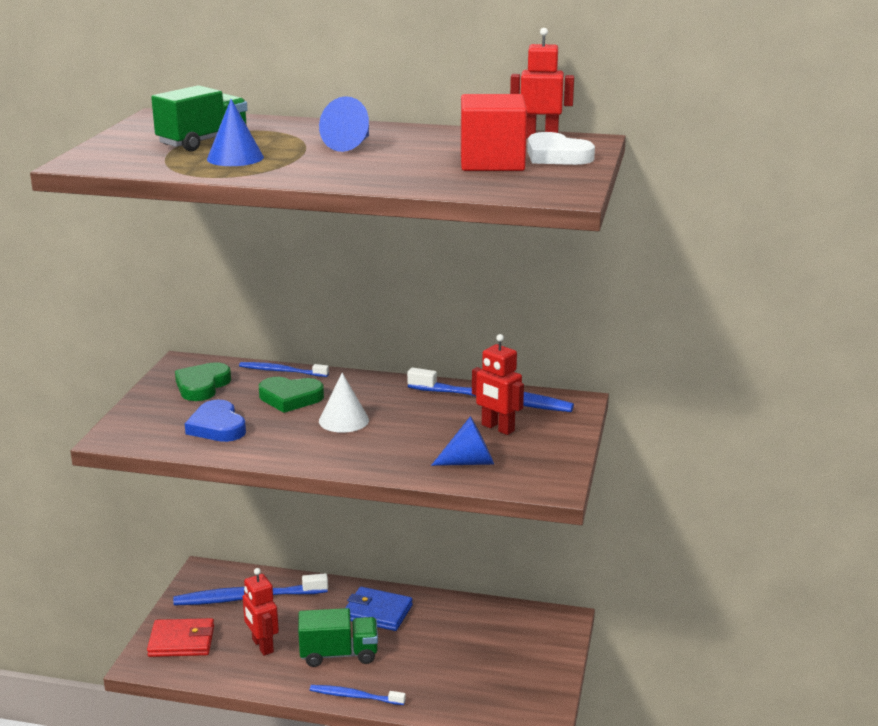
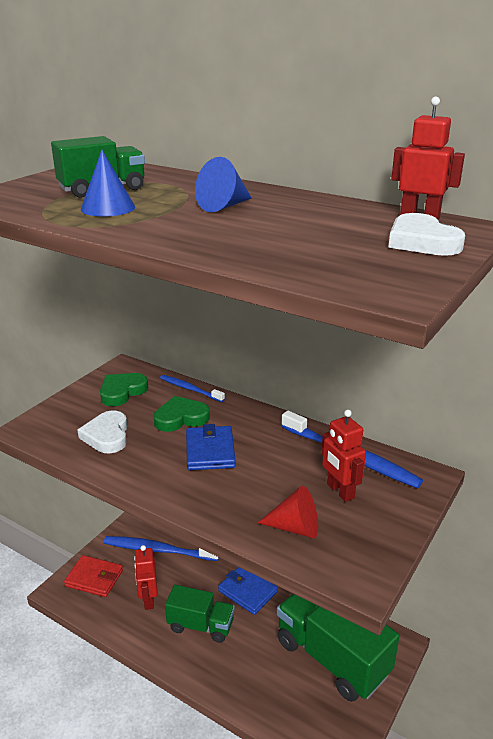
camera: 20 degrees right, 5 degrees up
blue heart [185,400,246,442] -> white heart [78,410,127,453]
green heart [259,377,324,413] -> green heart turned 135 degrees clockwise [154,396,210,432]
blue toothbrush [310,685,405,705] -> none
white cone [319,373,369,433] -> blue wallet [186,424,236,470]
blue cone [431,416,494,466] -> red cone [258,486,318,538]
red cube [461,94,527,171] -> none
none -> green truck [277,594,400,702]

